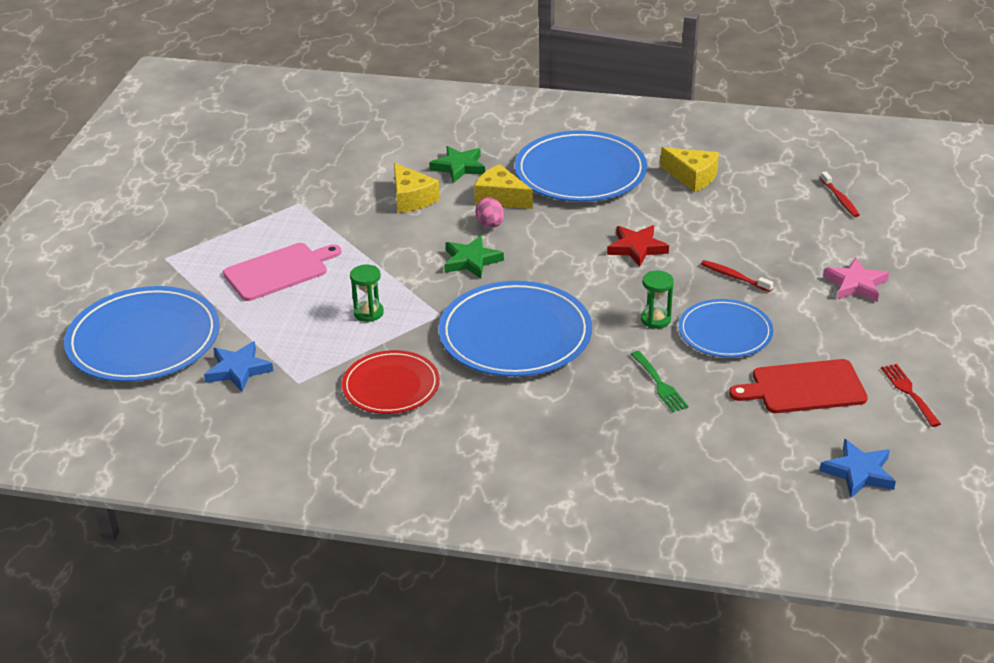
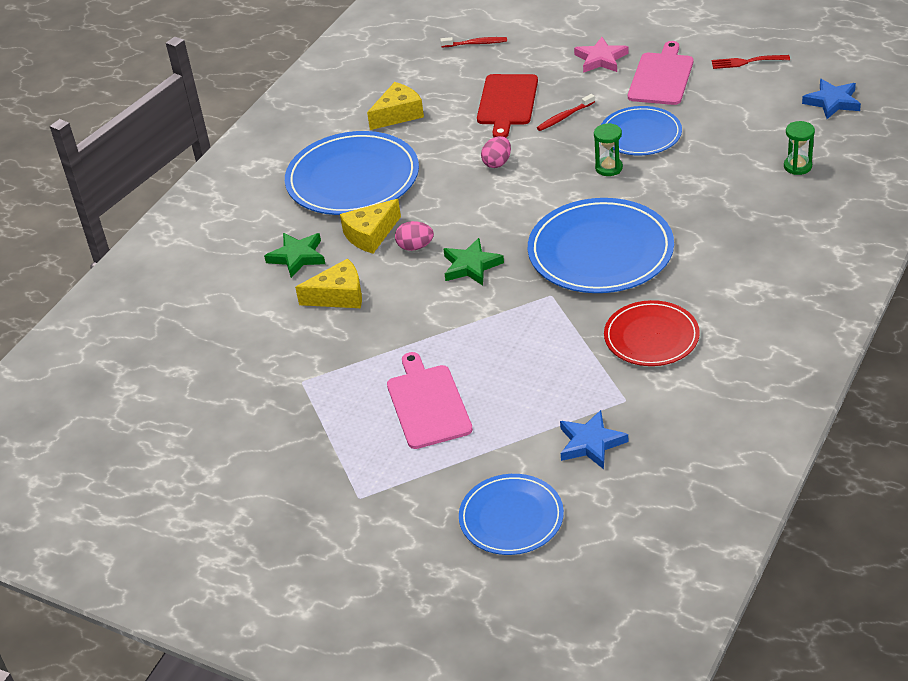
camera: 70 degrees left, 5 degrees up
blue plate [64,286,220,382] -> blue plate [459,474,564,555], size x0.61
green hourglass [350,265,384,322] -> green hourglass moved to [784,121,815,175]
red star [607,225,669,267] -> pink egg [481,136,511,168]
green fork [631,351,689,412] -> none
red cutting board [729,359,868,413] -> red cutting board moved to [477,74,538,138]
none -> pink cutting board [628,41,693,105]

